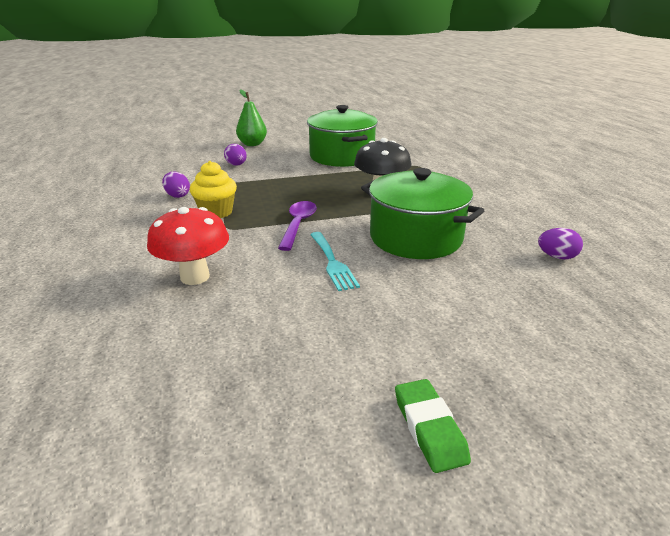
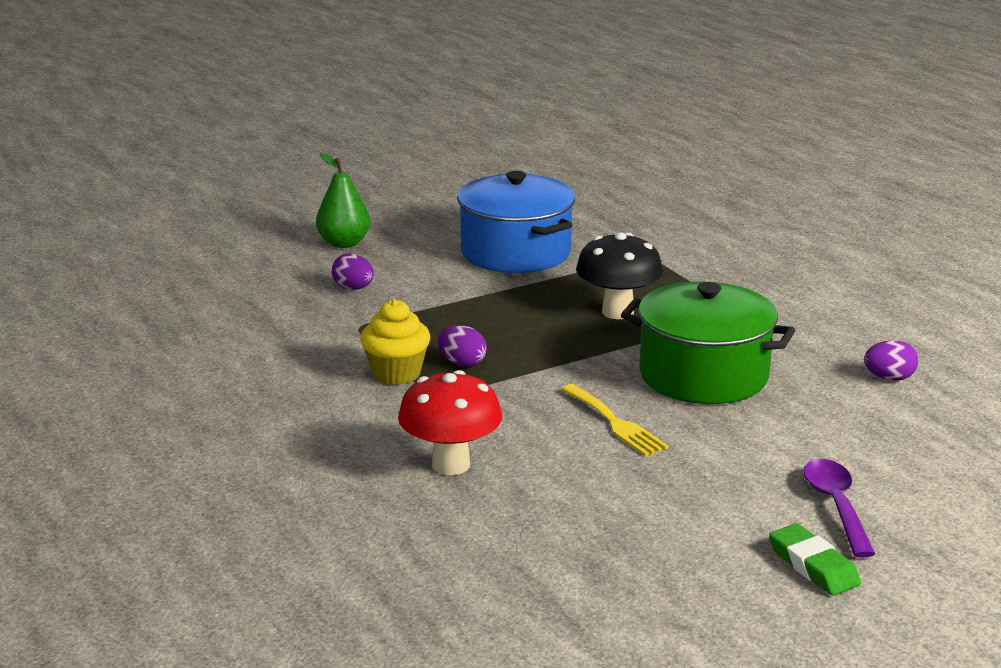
camera: 15 degrees left, 5 degrees down
purple egg [162,172,190,198] -> purple egg moved to [438,325,487,367]
purple spoon [278,201,317,251] -> purple spoon moved to [804,459,875,558]
green pot [307,105,378,167] -> blue pot [457,171,575,273]
turquoise fork [310,232,360,291] -> yellow fork [561,384,669,456]

